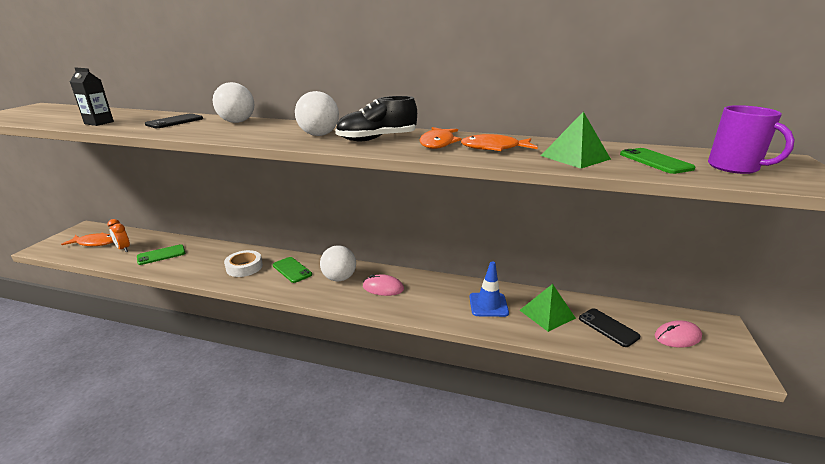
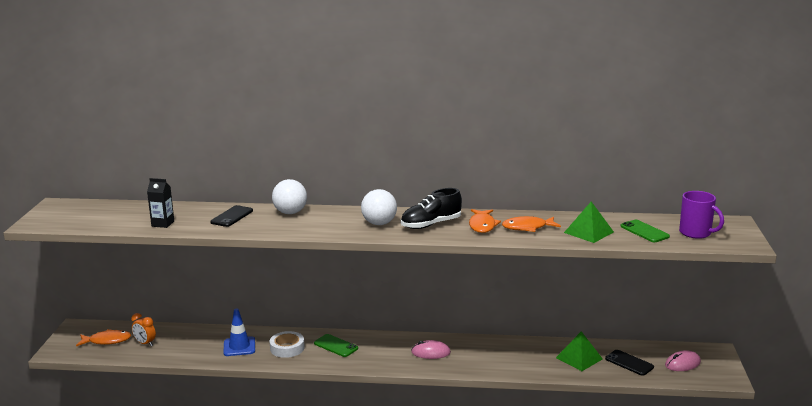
camera: 10 degrees left, 5 degrees down
green phone [137,244,185,265] -> none
white ball [320,245,356,282] -> none
blue traffic cone [469,262,509,317] -> blue traffic cone moved to [223,308,255,356]

